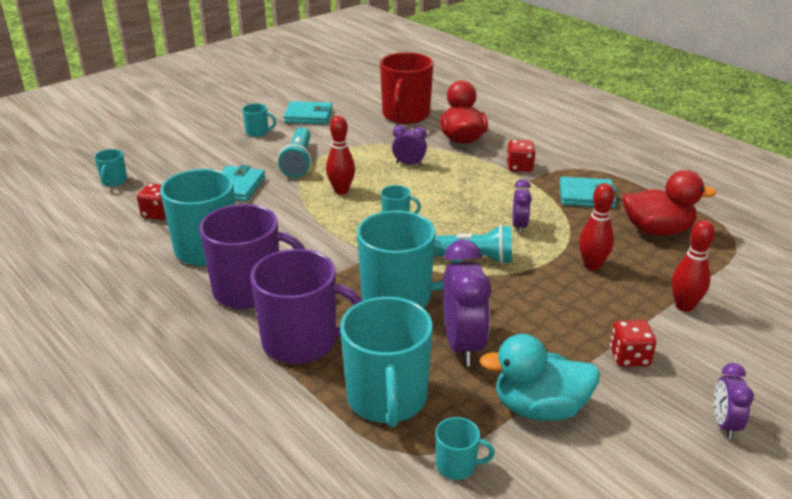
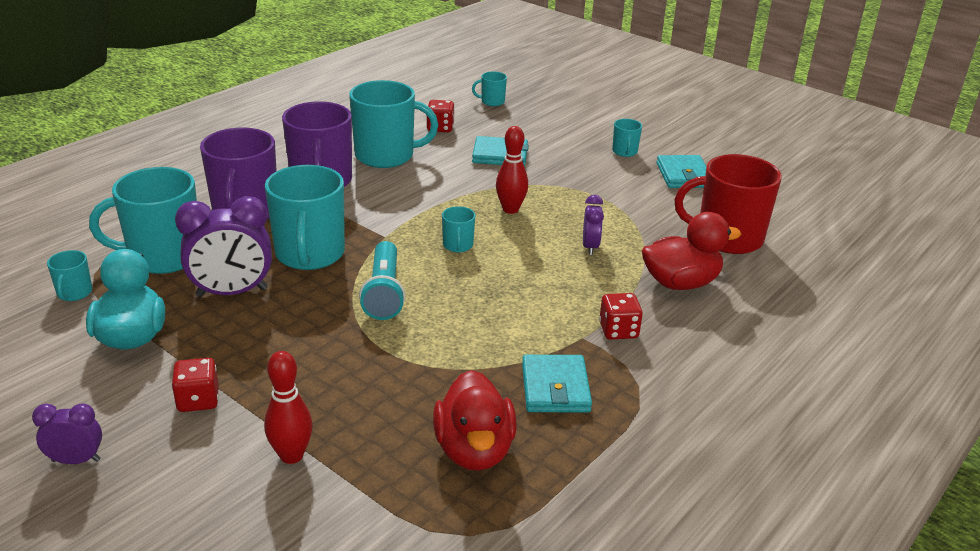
camera: 80 degrees right, 0 degrees up
turquoise flashlight [278,127,311,178] -> none
purple clock [512,179,532,234] -> none
red bowling pin [579,183,615,271] -> none

